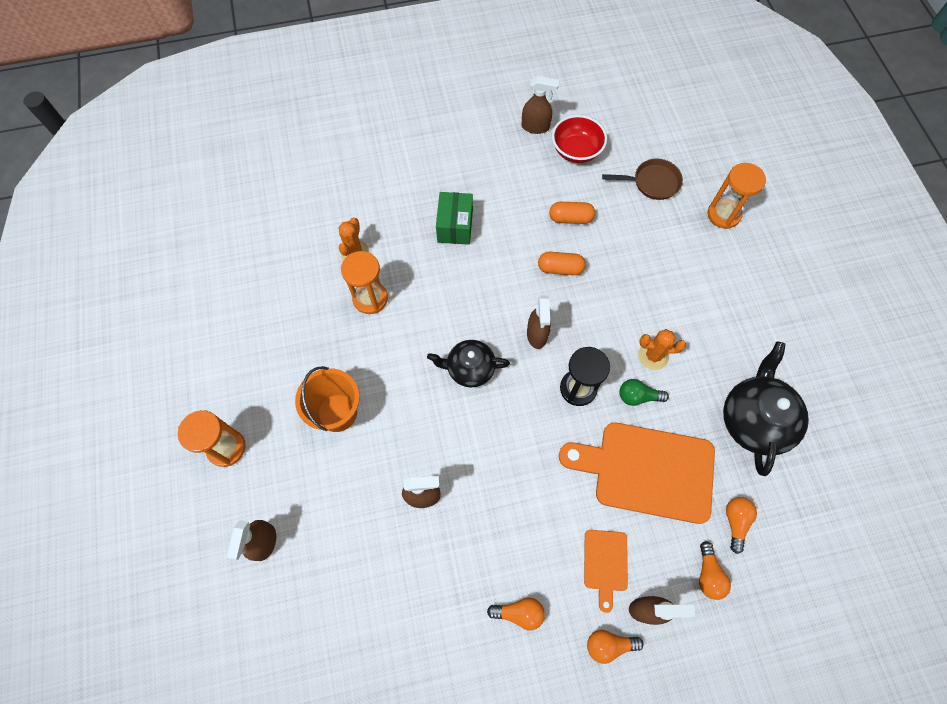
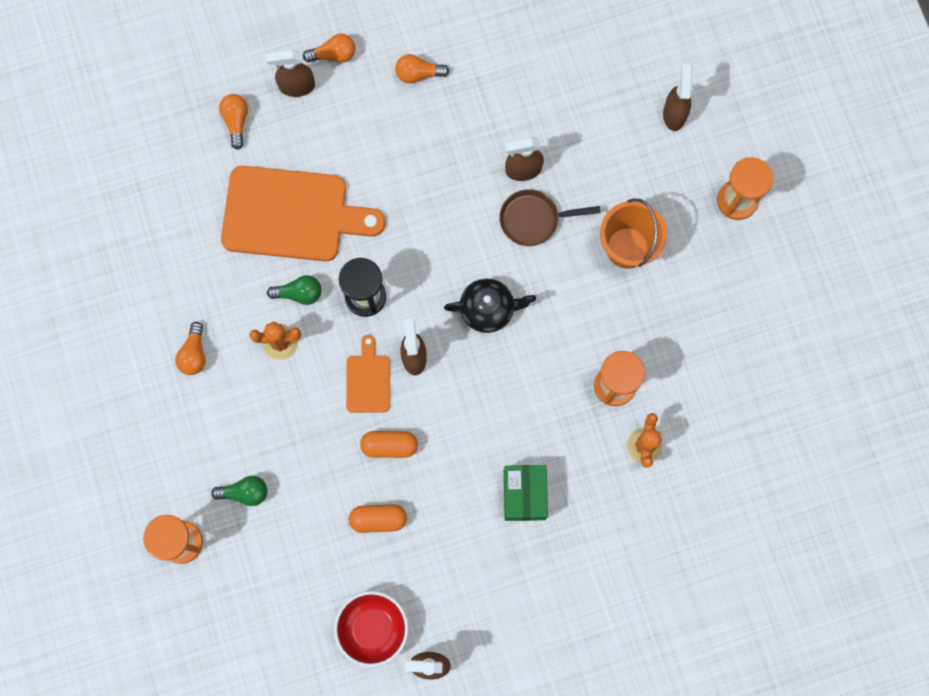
camera: 175 degrees right, 10 degrees up
orange cutting board [584,530,628,613] -> orange cutting board moved to [346,335,390,413]
brown pan [602,159,683,200] -> brown pan moved to [499,189,600,246]
black teapot [723,341,809,476] -> none
orange light bulb [726,497,757,554] -> orange light bulb moved to [175,322,206,375]
none -> green light bulb [211,476,267,506]

